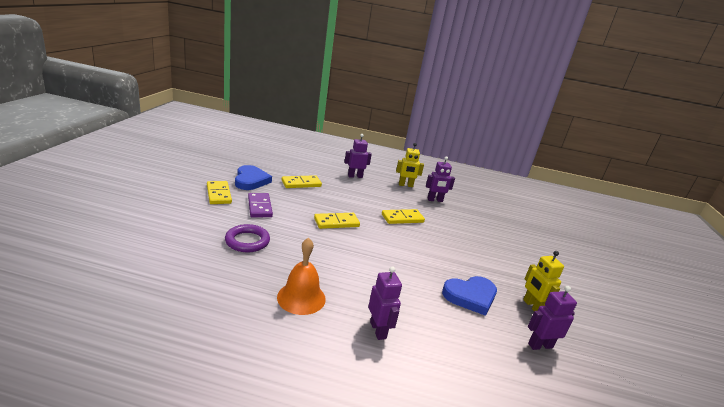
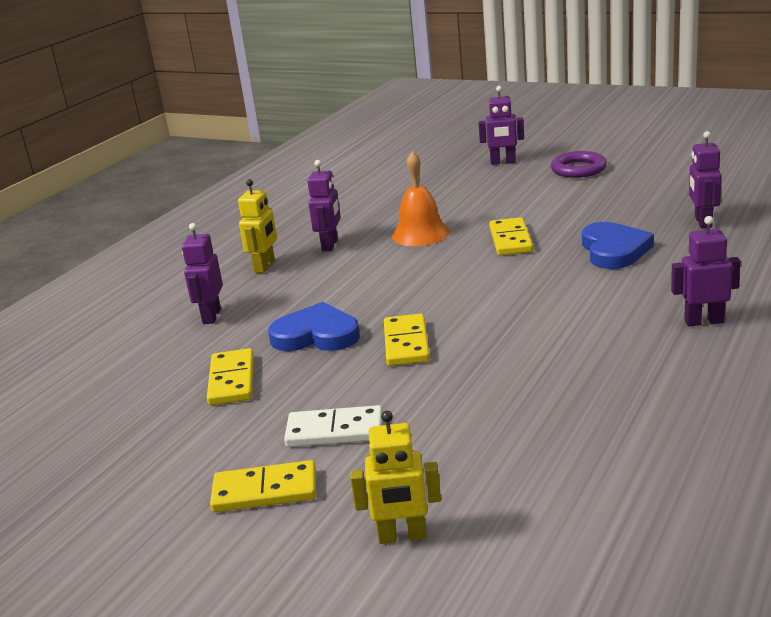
camera: 65 degrees left, 0 degrees up
purple ring [225,224,270,253] -> purple ring moved to [551,151,607,178]
blue heart [235,165,272,190] -> blue heart moved to [268,302,360,351]
purple domino [248,193,273,217] -> white domino [284,405,383,447]
orange bell [277,238,326,315] -> orange bell moved to [392,151,450,246]
yellow domino [382,209,425,224] -> yellow domino moved to [489,217,533,255]
yellow robot [523,251,564,311] -> yellow robot moved to [350,411,441,544]
none -> purple robot [478,86,524,165]

